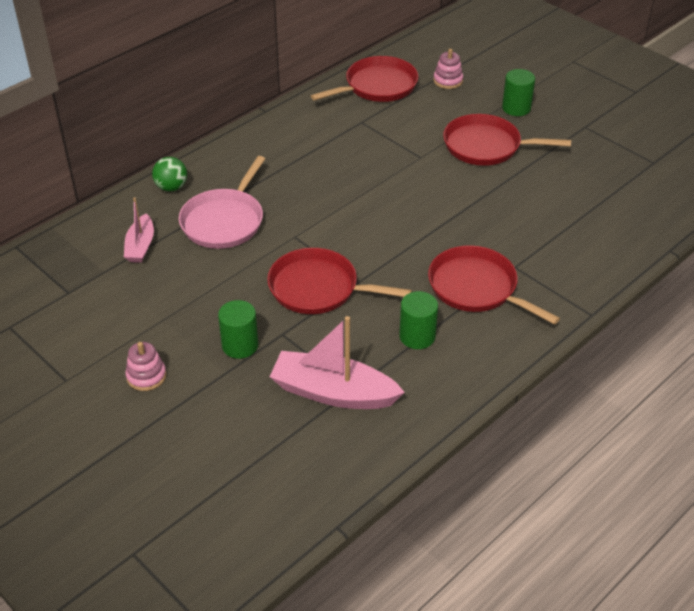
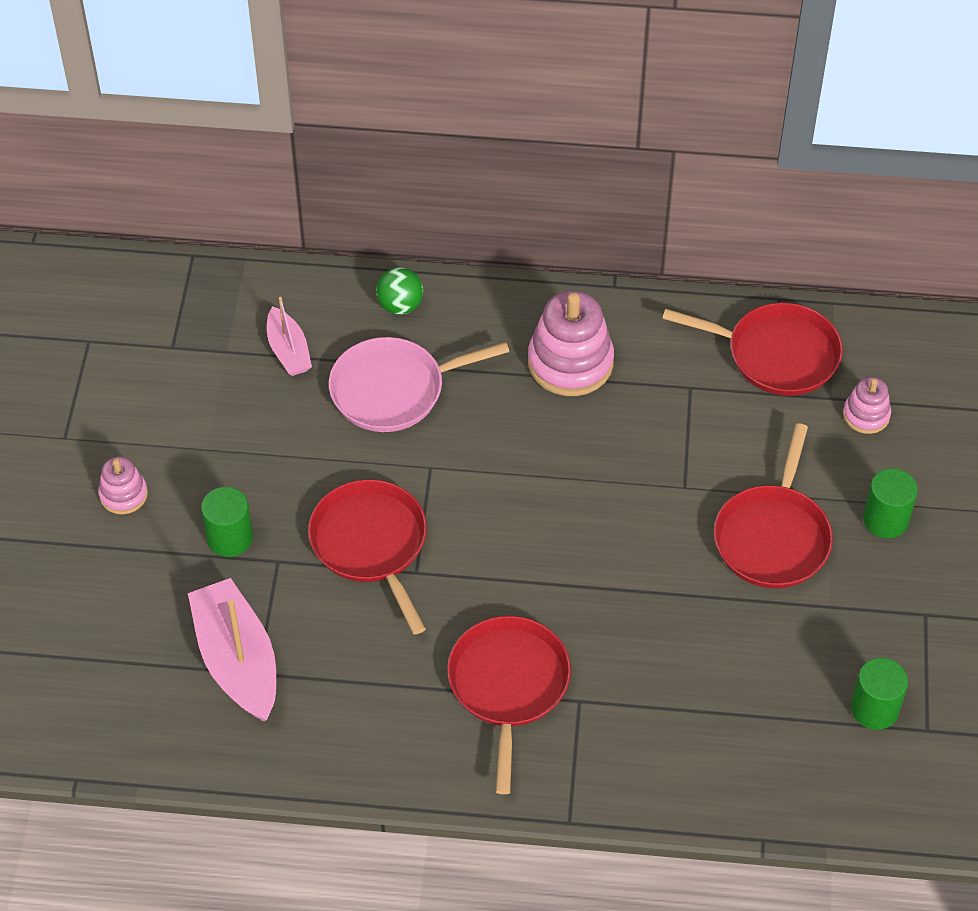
camera: 50 degrees right, 10 degrees up
pink boat [124,198,154,263] -> pink boat turned 75 degrees counterclockwise [267,297,312,376]
green cylinder [399,291,438,349] -> green cylinder moved to [851,658,908,730]
red pan [443,114,571,166] -> red pan turned 135 degrees counterclockwise [714,423,833,588]
none -> pink stacking toy [528,291,614,396]

